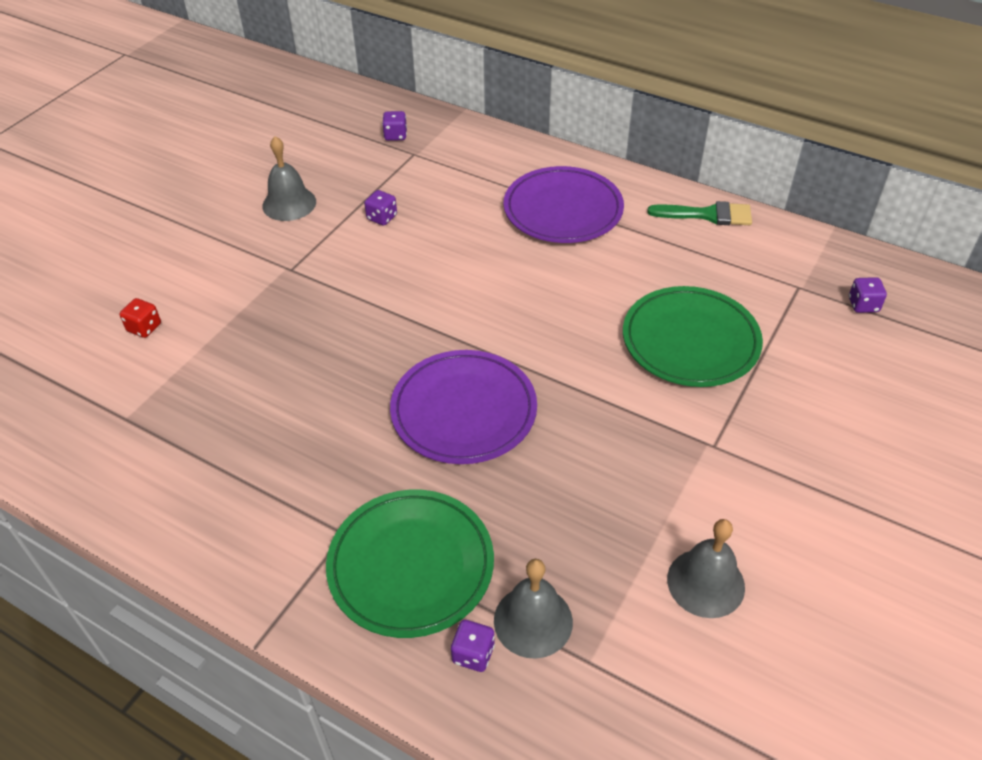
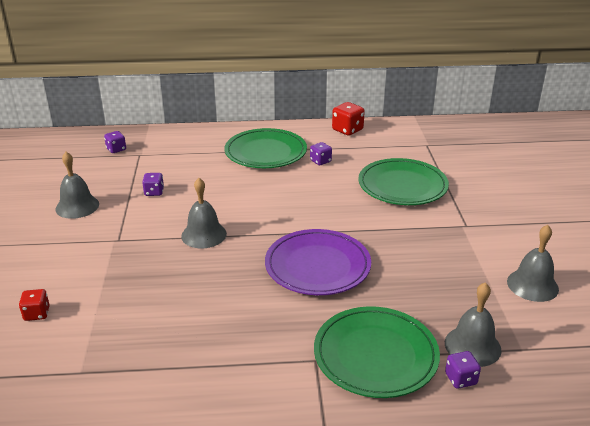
camera: 35 degrees left, 15 degrees down
purple plate [504,166,624,243] -> green plate [225,128,307,168]
green brush [647,201,752,225] -> red dice [332,102,365,136]
purple dice [849,277,887,313] -> purple dice moved to [310,142,332,165]
none -> grey bell [181,178,227,248]

